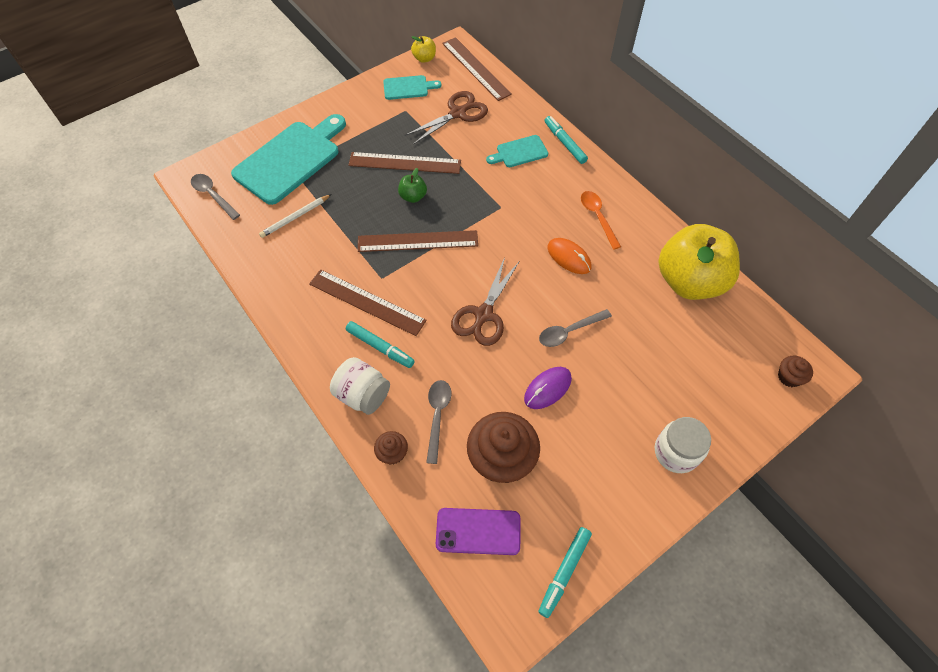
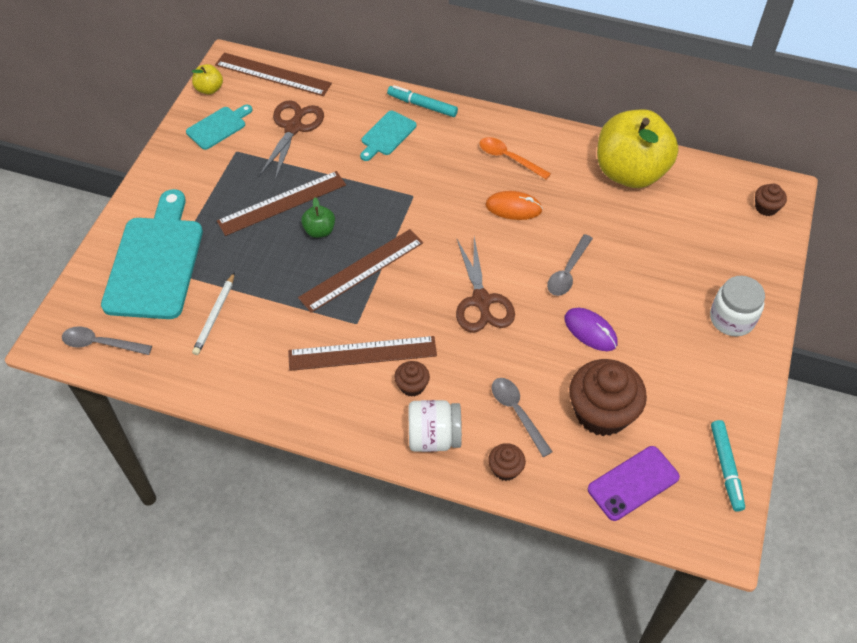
camera: 35 degrees left, 5 degrees down
turquoise marker [346,321,415,368] -> brown cupcake [394,361,430,397]
purple mouse [524,367,572,409] -> purple mouse turned 60 degrees counterclockwise [564,308,618,351]

